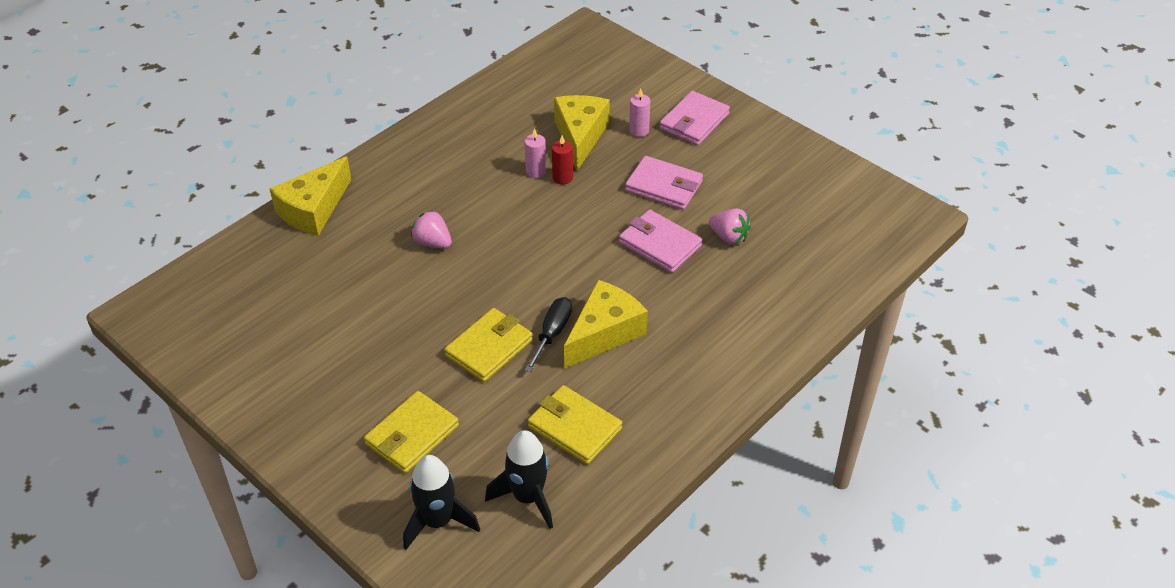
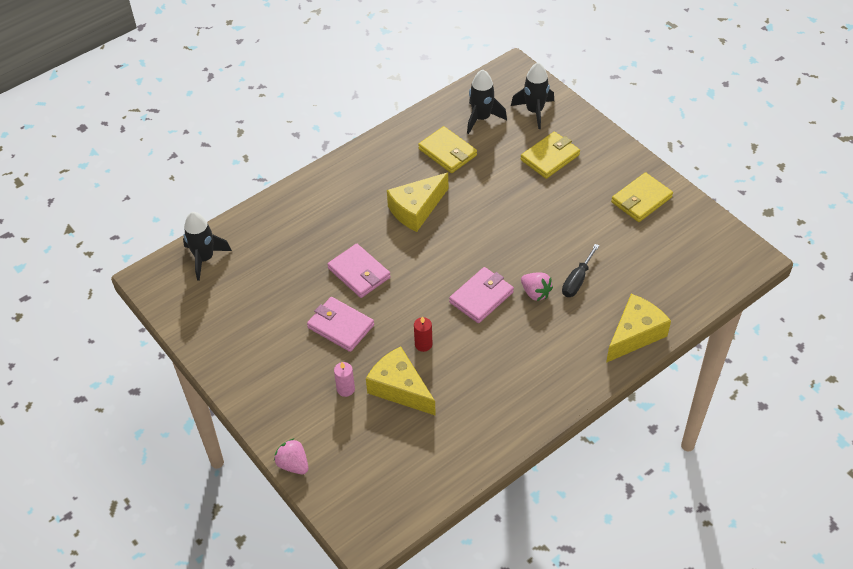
camera: 170 degrees left, 5 degrees up
yellow wallet [444,308,533,382] -> yellow wallet moved to [611,172,673,222]
pink candle [525,128,546,178] -> none
black screwdriver [525,297,572,372] -> black screwdriver moved to [562,244,599,297]
yellow cheese [554,95,610,171] -> yellow cheese turned 120 degrees clockwise [366,346,436,416]
pink wallet [659,91,730,145] -> pink wallet moved to [449,267,514,323]
pink strawberry [709,208,751,245] -> pink strawberry moved to [274,438,308,474]
none -> black rocket [183,212,232,281]

